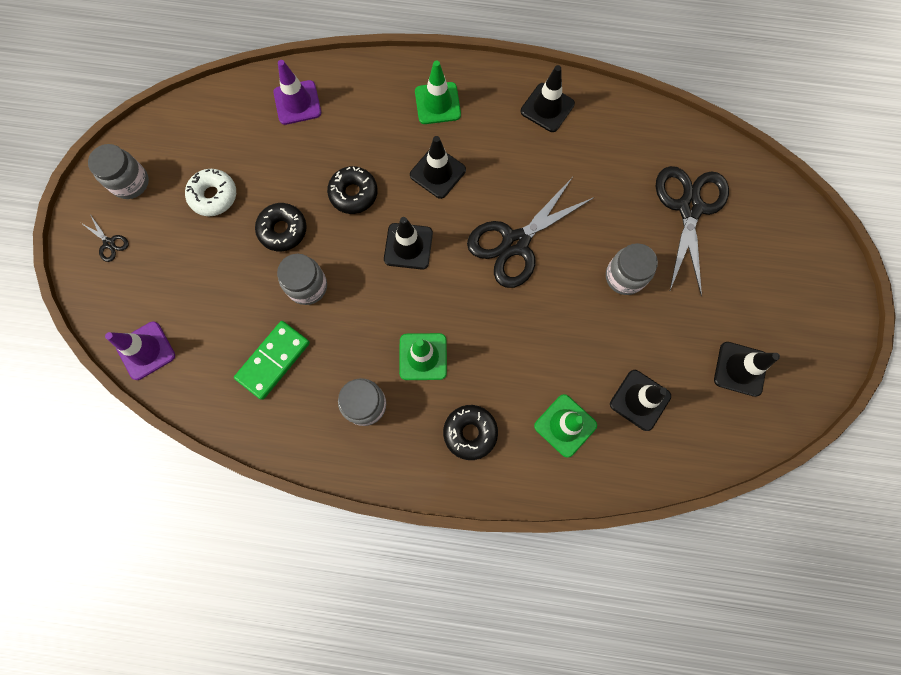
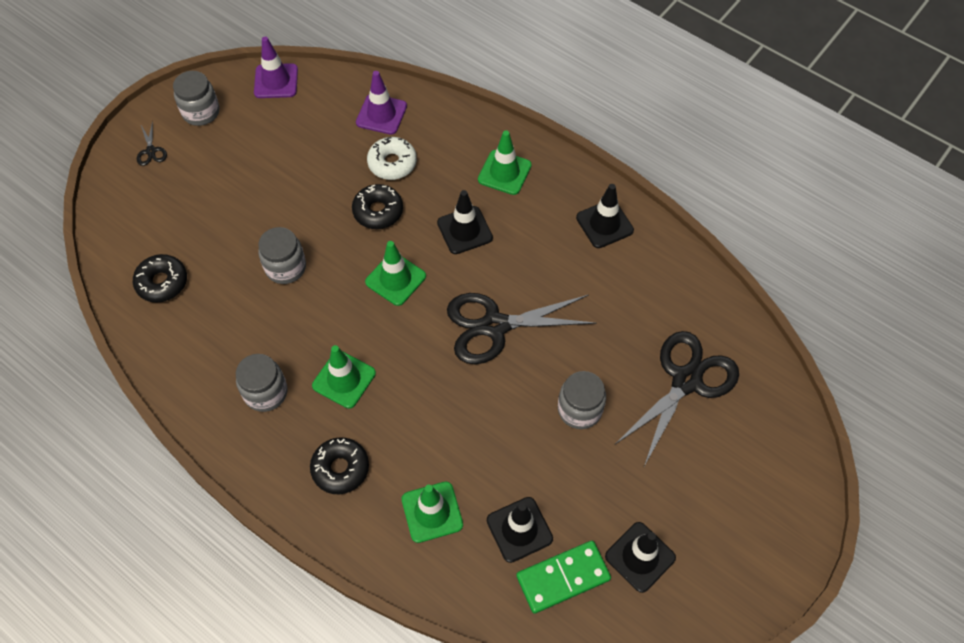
camera: 30 degrees right, 15 degrees down
purple traffic cone [105,321,175,380] -> purple traffic cone moved to [254,37,298,98]
white donut [185,169,236,216] -> white donut moved to [367,137,417,180]
green domino [234,321,310,400] -> green domino moved to [516,541,611,614]
black donut [255,203,307,251] -> black donut moved to [133,254,187,303]
black traffic cone [384,217,433,270] -> green traffic cone [365,241,426,306]

